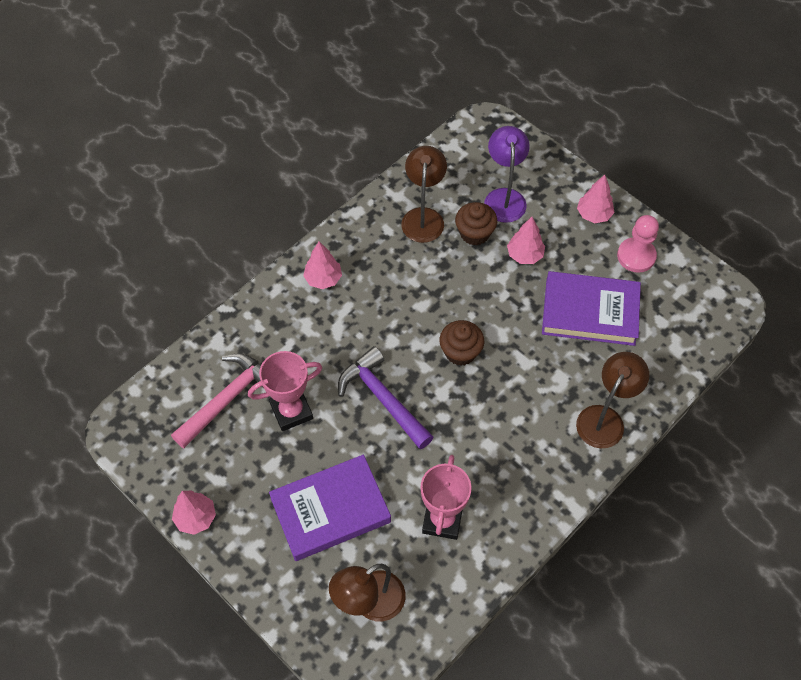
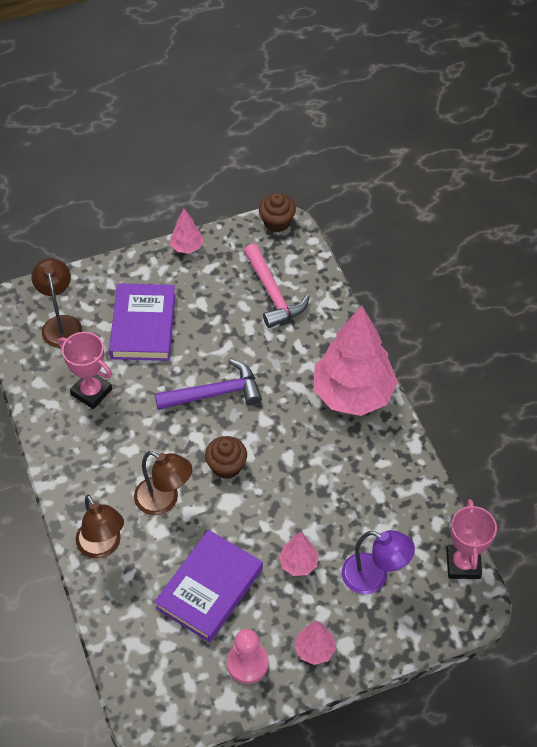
camera: 115 degrees right, 5 degrees down
pink trophy [248,351,322,431] -> pink trophy moved to [446,499,497,579]
pink tree [303,241,342,289] -> pink tree [313,306,398,416], size x2.30
brown lamp [401,146,447,243] -> brown lamp moved to [134,451,192,515]
brown cupcake [455,202,497,245] -> brown cupcake moved to [259,193,296,232]

